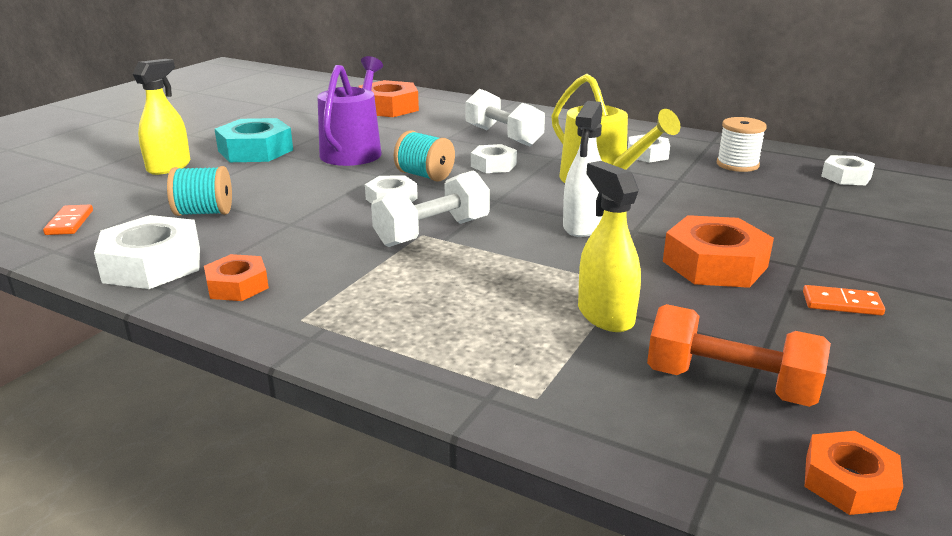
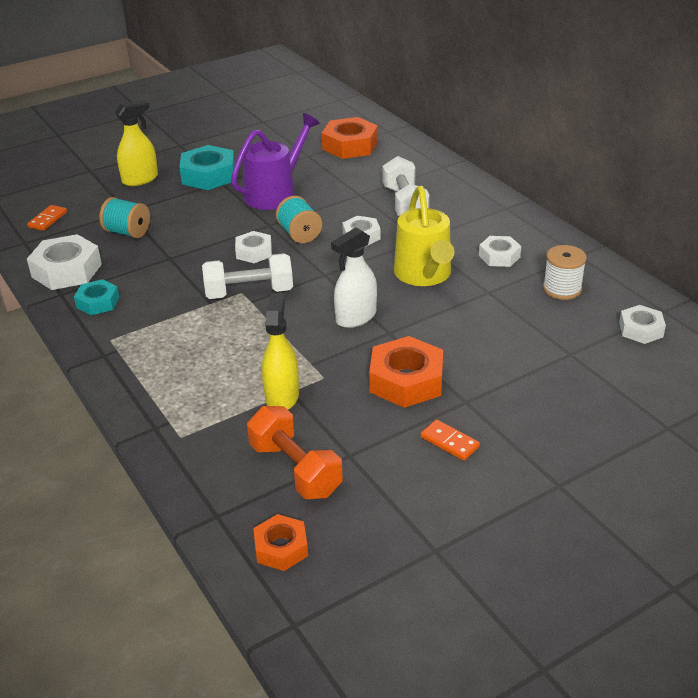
camera: 30 degrees right, 10 degrees up
orange nut [204,254,269,301] -> turquoise nut [74,279,120,315]

